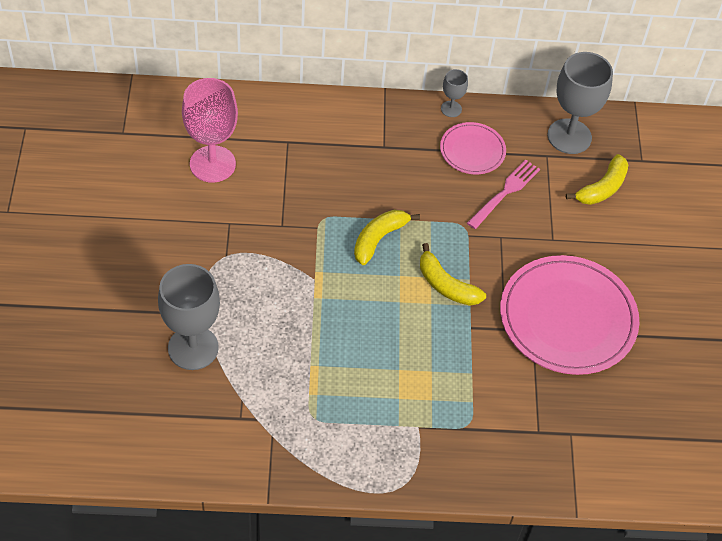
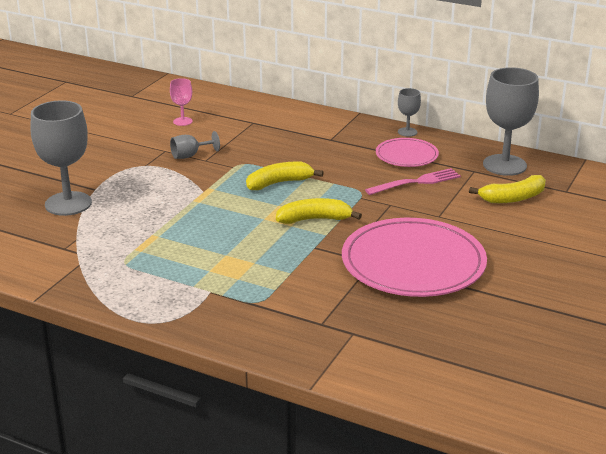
camera: 30 degrees right, 25 degrees down
pink goblet [182,78,238,183] -> pink goblet [170,78,193,126], size x0.48
yellow banana [420,243,486,306] -> yellow banana turned 105 degrees clockwise [276,198,362,224]
none -> grey goblet [170,131,220,159]

